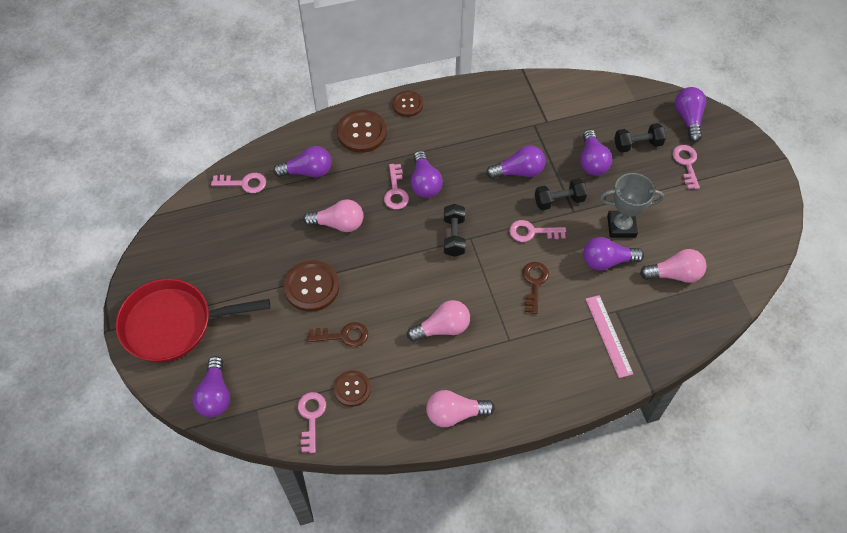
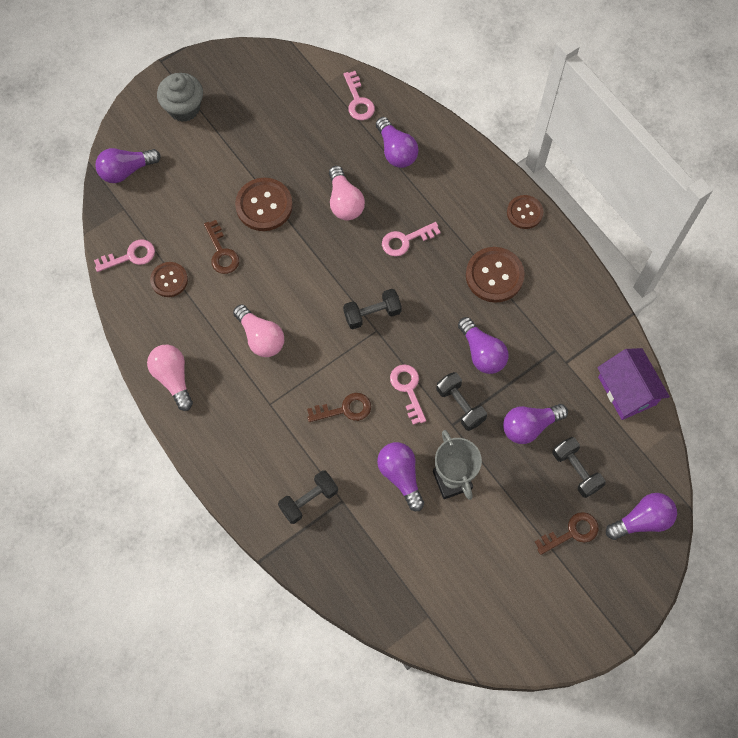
camera: 70 degrees right, 10 degrees up
red pan [116,278,270,362] -> grey cupcake [157,73,203,122]
brown button [337,110,387,153] -> brown button moved to [466,247,525,303]
purple light bulb [411,151,443,198] -> none
pink ruler [586,295,633,378] -> black dumbbell [278,470,338,524]
pink light bulb [640,249,707,283] -> none
pink key [672,145,700,189] -> brown key [535,512,599,555]
none -> purple house [597,348,670,420]

